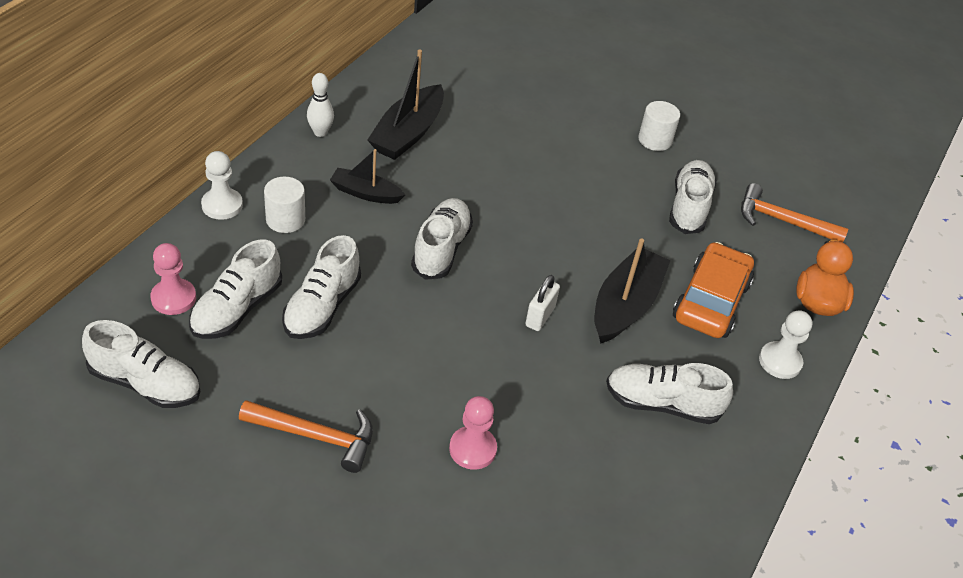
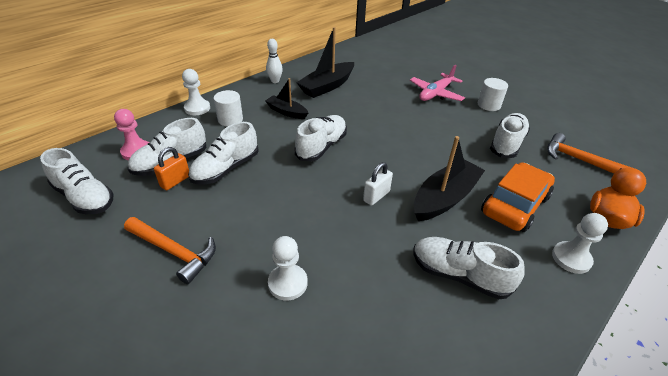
camera: 20 degrees right, 5 degrees down
pink pawn [449,396,497,470] -> white pawn [268,236,308,301]
none -> orange padlock [154,147,189,190]
none -> pink plane [410,65,465,101]

